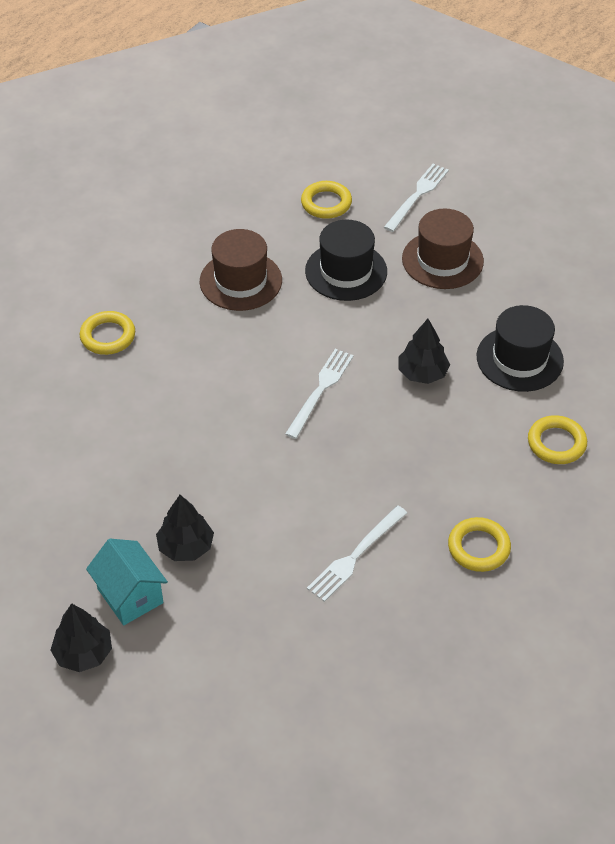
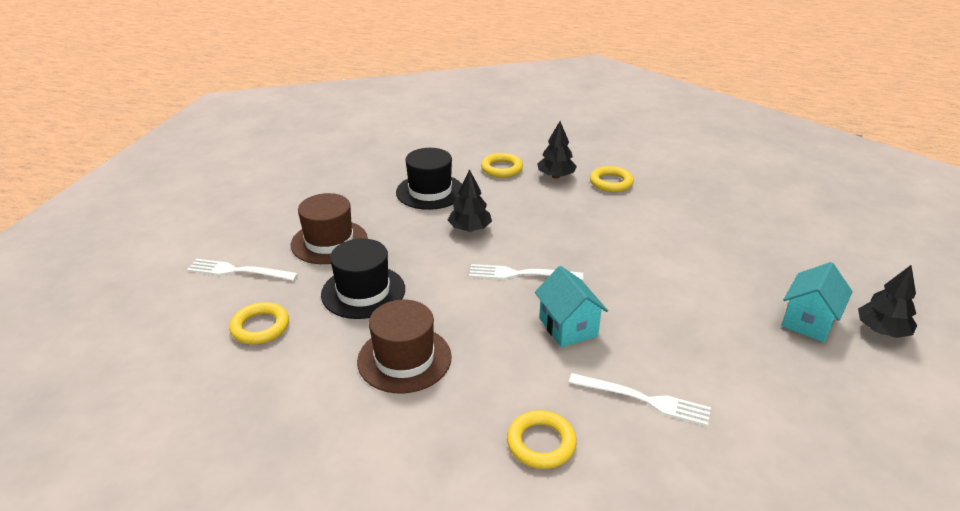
camera: 110 degrees left, 15 degrees down
black tree [156,495,214,561] -> black tree moved to [537,121,577,178]
white fork [307,506,407,602] -> white fork moved to [569,373,711,426]
none -> turquoise house [535,266,608,347]

